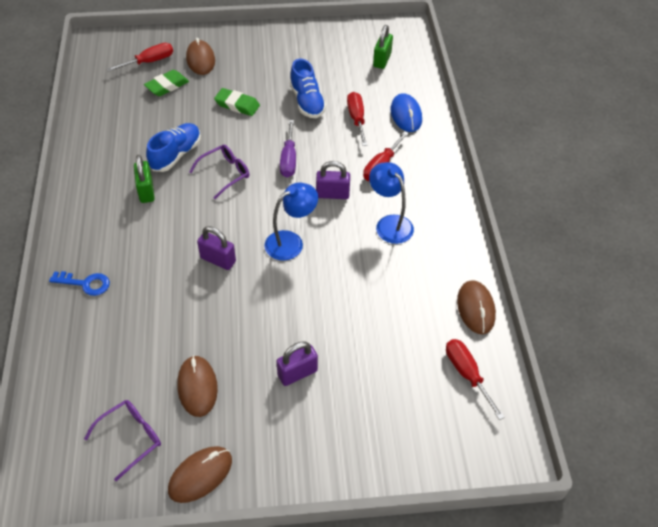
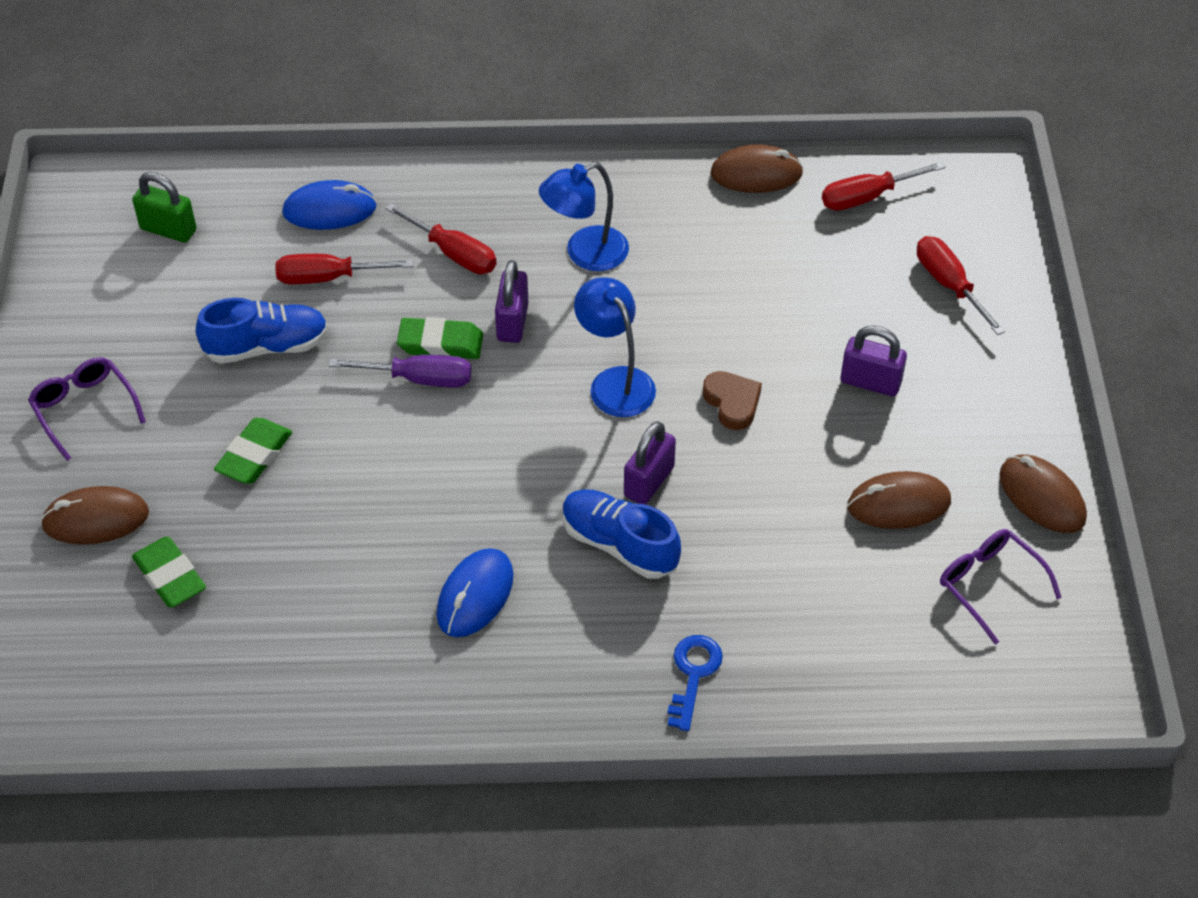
camera: 85 degrees left, 0 degrees up
red screwdriver [106,43,173,72] -> red screwdriver moved to [917,236,1005,335]
green padlock [134,155,155,203] -> blue mouse [437,548,514,637]
blue shoe [146,123,201,172] -> blue shoe moved to [562,489,681,579]
purple glasses [189,145,249,199] -> purple glasses moved to [28,357,146,461]
purple padlock [276,341,318,386] -> purple padlock turned 45 degrees counterclockwise [841,325,907,397]
none -> green eraser [397,317,483,359]
none -> brown heart [703,371,762,430]

